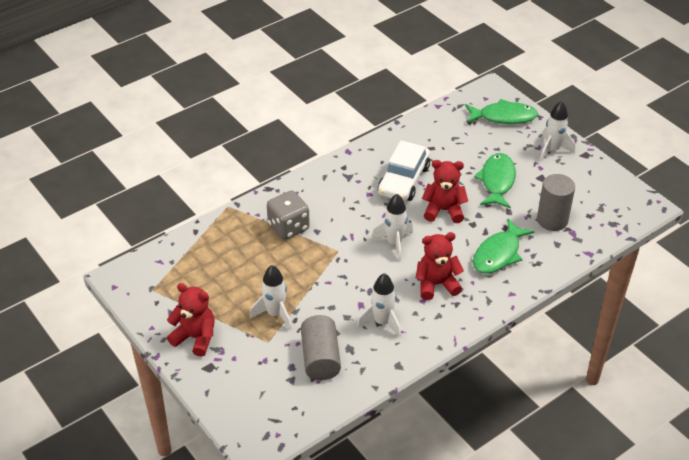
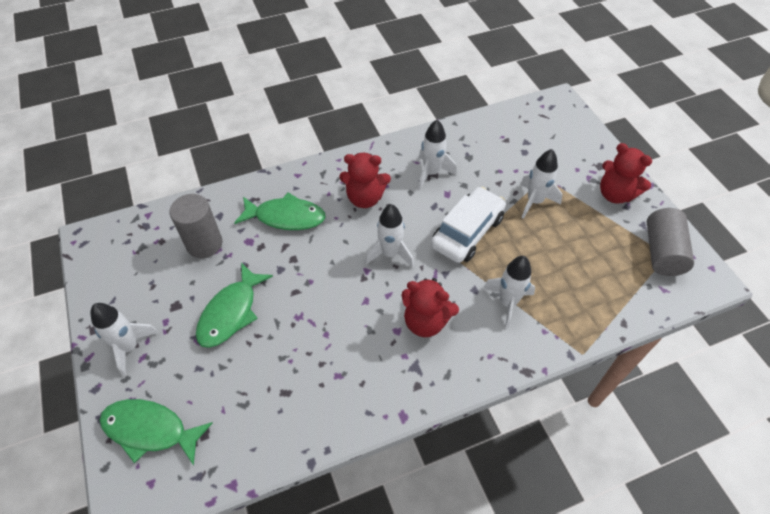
camera: 165 degrees left, 10 degrees up
grey dice [267,191,310,240] -> white rocket [483,256,535,329]
grey cylinder [301,315,341,380] -> grey cylinder moved to [647,208,694,276]
white car [378,140,430,202] -> white car moved to [431,187,506,263]
red teddy bear [422,160,468,223] -> red teddy bear moved to [401,278,459,337]
green fish [473,219,535,274] -> green fish turned 45 degrees clockwise [234,193,326,230]

